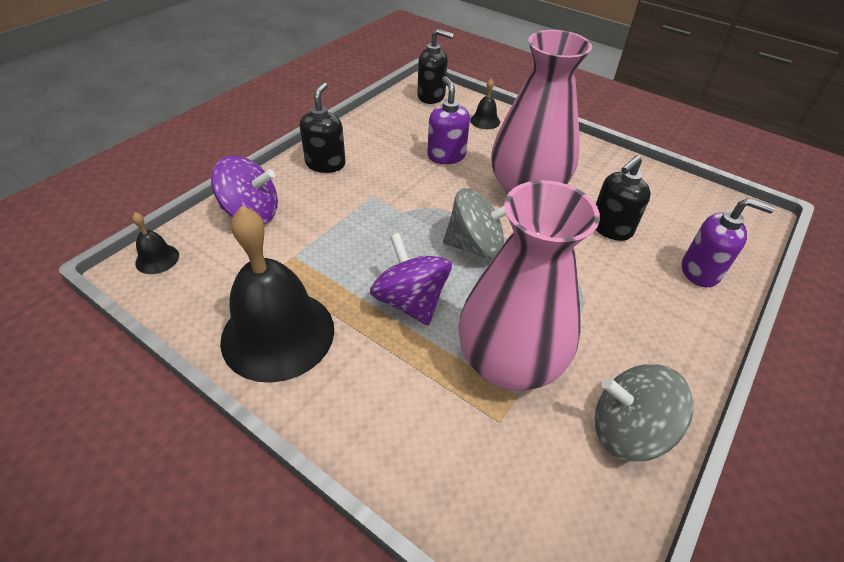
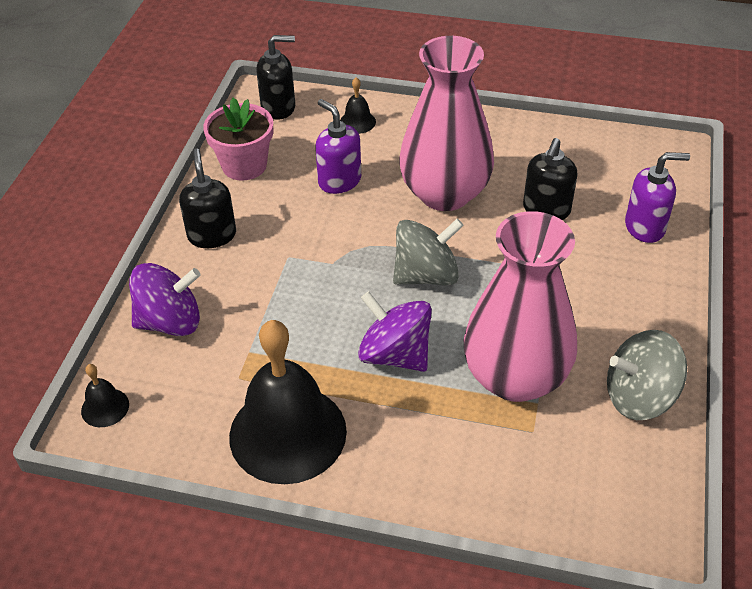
camera: 20 degrees left, 0 degrees up
none -> pink flower pot [203,98,273,181]

